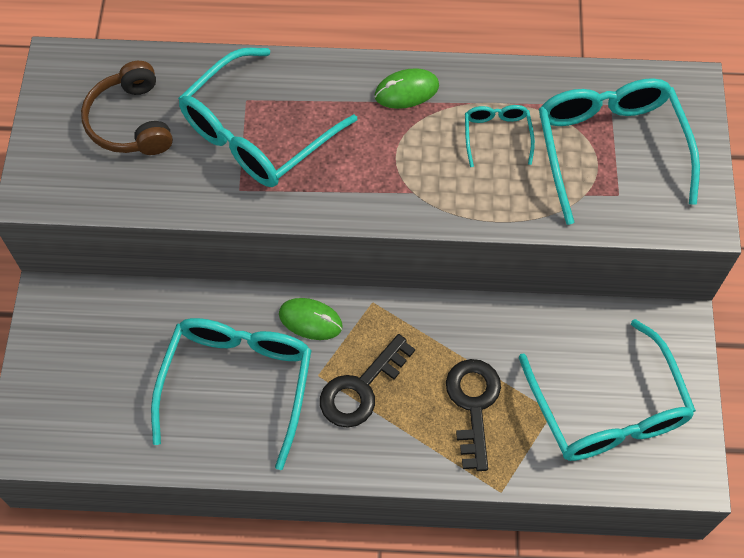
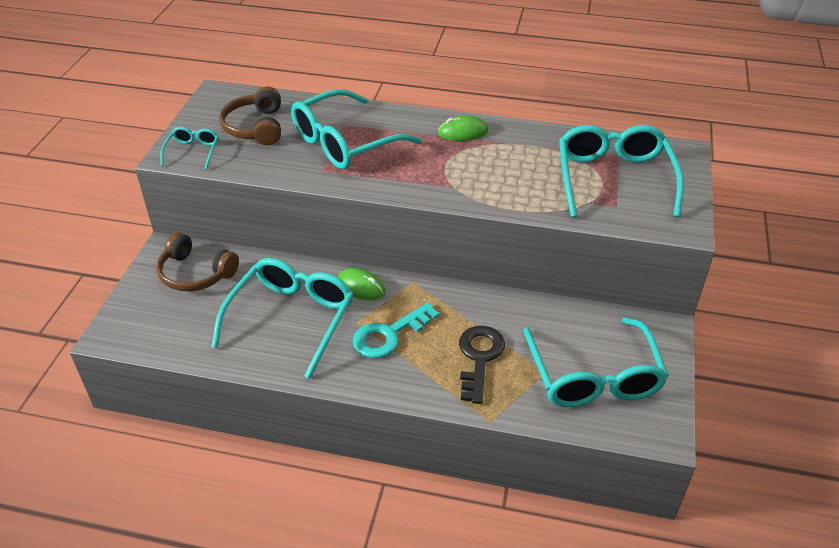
camera: 10 degrees right, 20 degrees down
black key [320,334,415,428] -> turquoise key [352,302,439,358]
turquoise glasses [465,105,535,167] -> turquoise glasses moved to [160,127,219,170]
none -> brown headphones [157,232,239,292]

